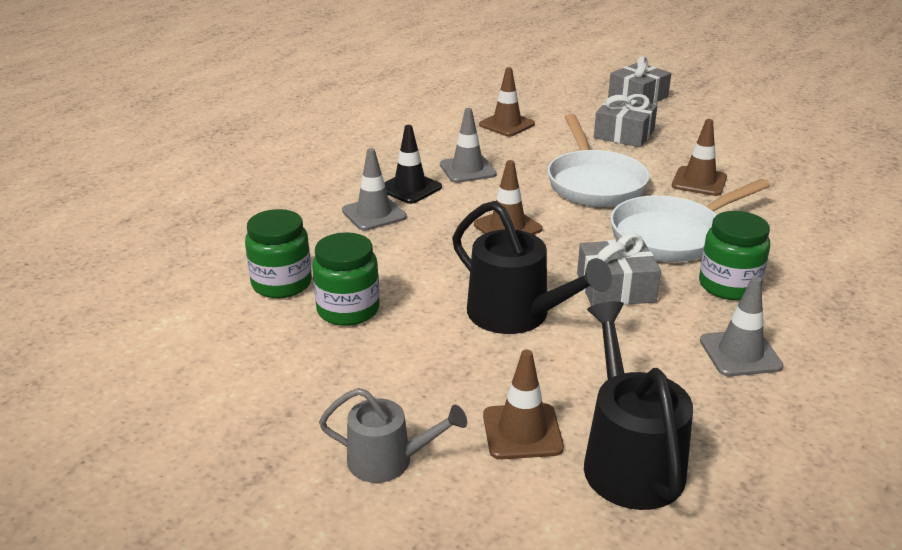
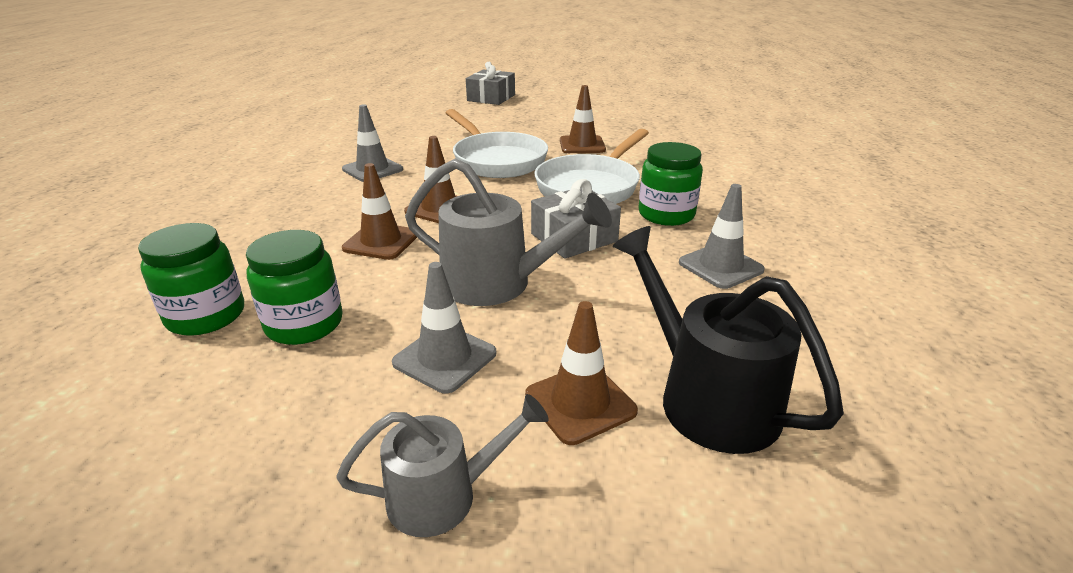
camera: 25 degrees left, 0 degrees up
grey traffic cone [342,148,407,231] -> grey traffic cone moved to [392,262,496,393]
black traffic cone [384,125,442,204] -> none
black watering can [452,201,612,334] -> grey watering can [405,159,612,306]
brown traffic cone [479,67,535,137] -> brown traffic cone moved to [342,163,417,260]
grey gift [594,94,657,147] -> none

